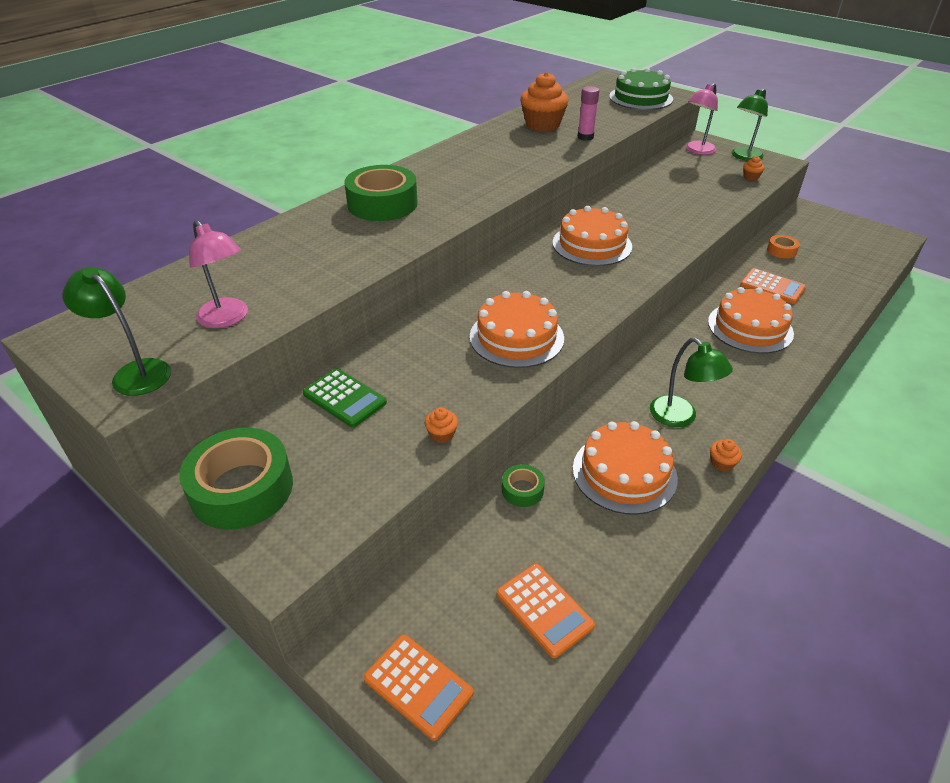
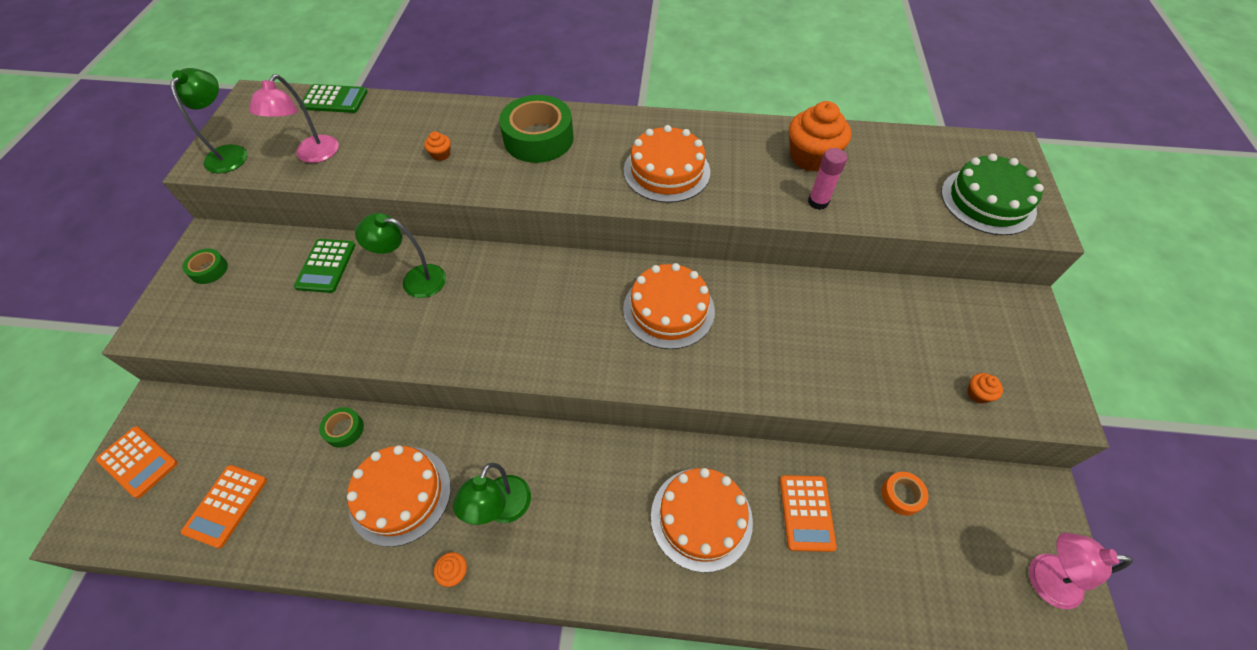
camera: 55 degrees right, 15 degrees up
green tape [179,428,293,530] -> green tape [182,249,228,284], size x0.47
orange calculator [364,635,473,741] -> orange calculator turned 60 degrees counterclockwise [96,426,178,498]
orange cupcake [425,407,458,443] -> orange cupcake moved to [424,131,451,161]
orange cake [470,291,564,368] -> orange cake moved to [623,125,710,203]
pink lamp [685,83,718,155] -> pink lamp moved to [1029,532,1133,609]
green lamp [731,89,768,161] -> green lamp moved to [355,213,446,298]
none -> green calculator [299,84,368,113]

